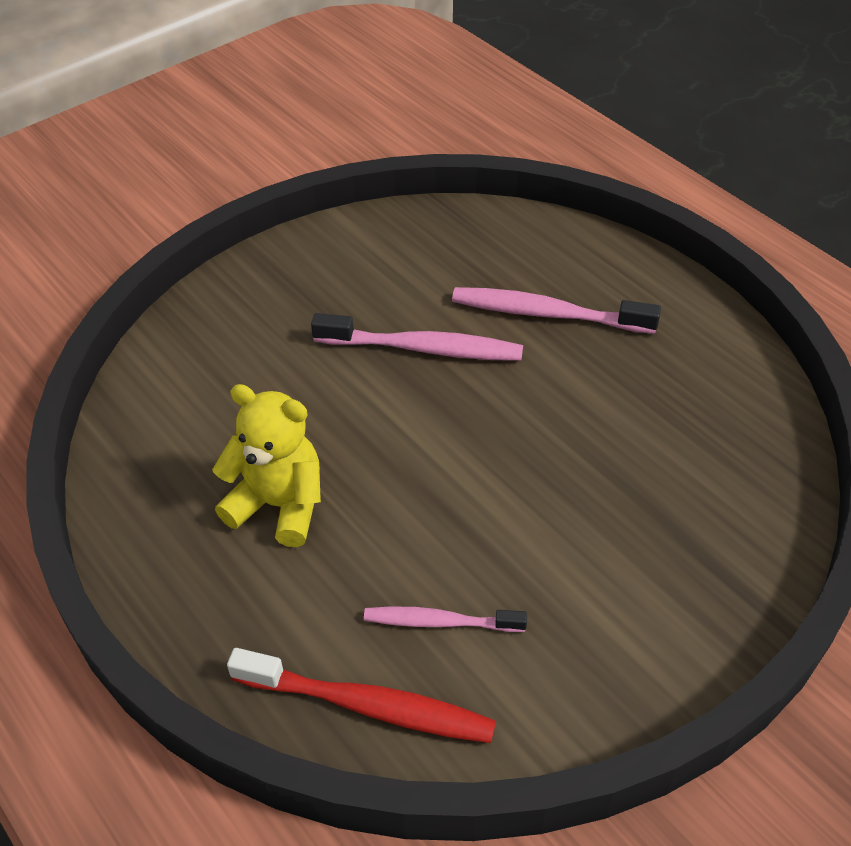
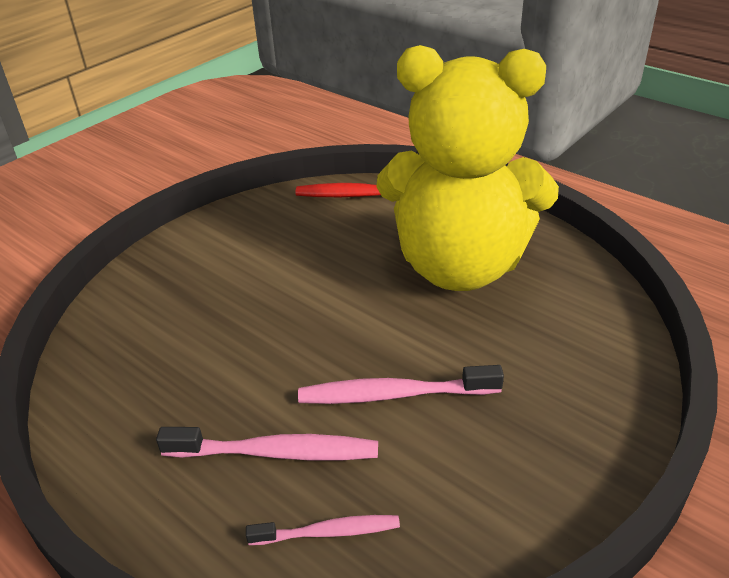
camera: 170 degrees right, 10 degrees down
yellow teddy bear [212,384,321,547] -> yellow teddy bear [376,45,559,291], size x2.18
pink toothbrush [364,607,527,632] -> pink toothbrush moved to [246,515,400,545]

